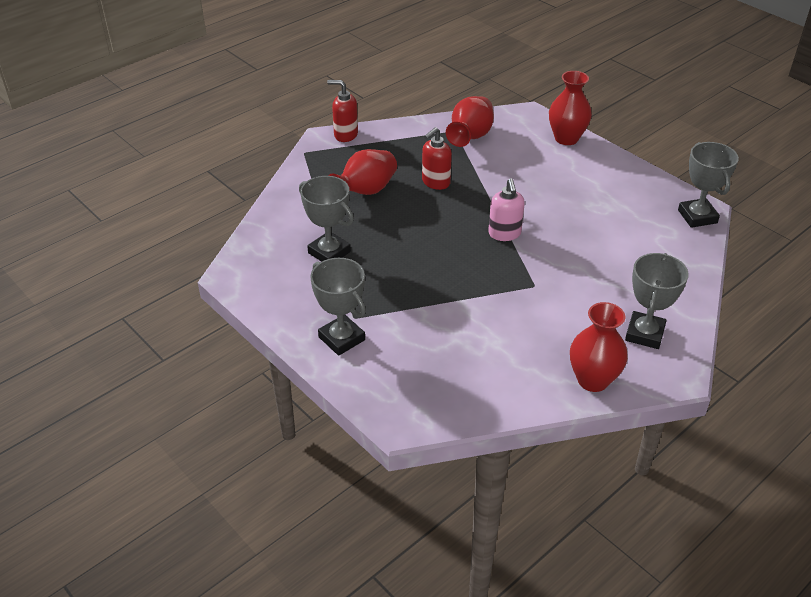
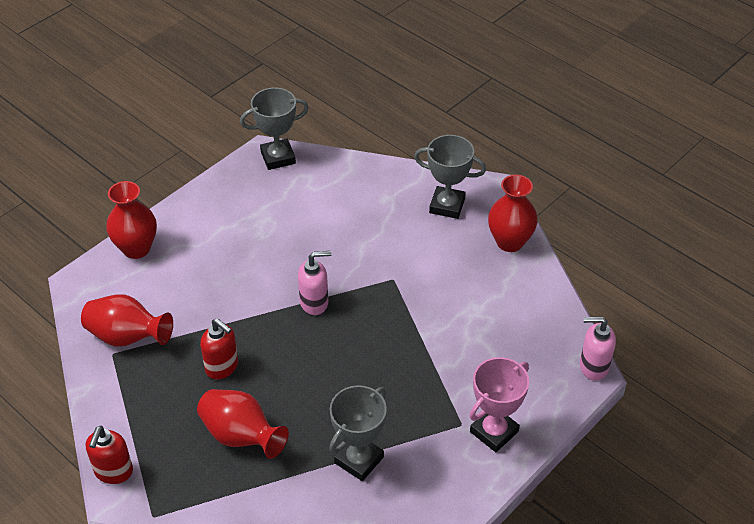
camera: 95 degrees left, 5 degrees up
grey trophy [310,258,366,356] -> pink trophy [470,357,529,452]
none -> pink soap dispenser [580,317,616,381]

